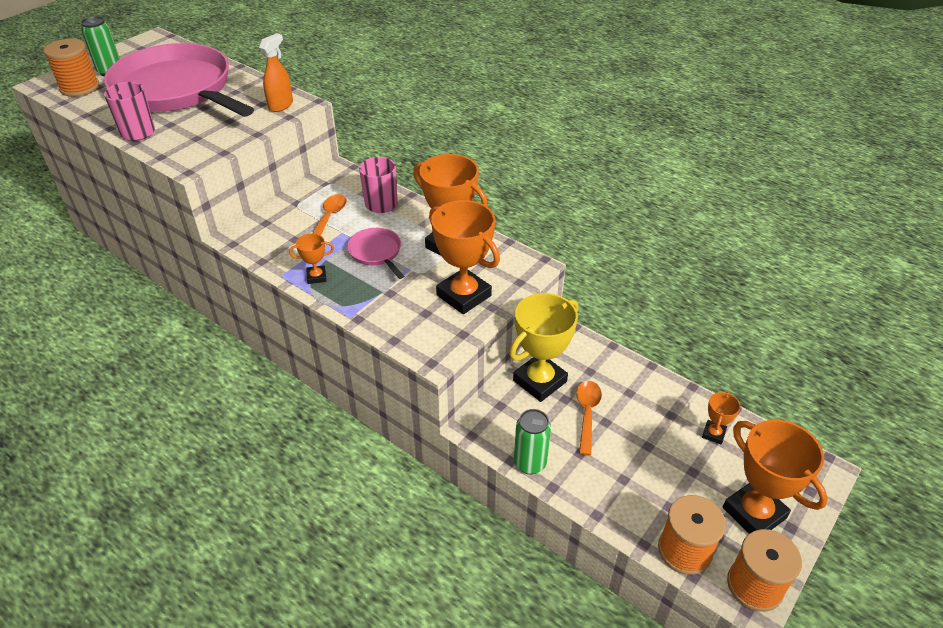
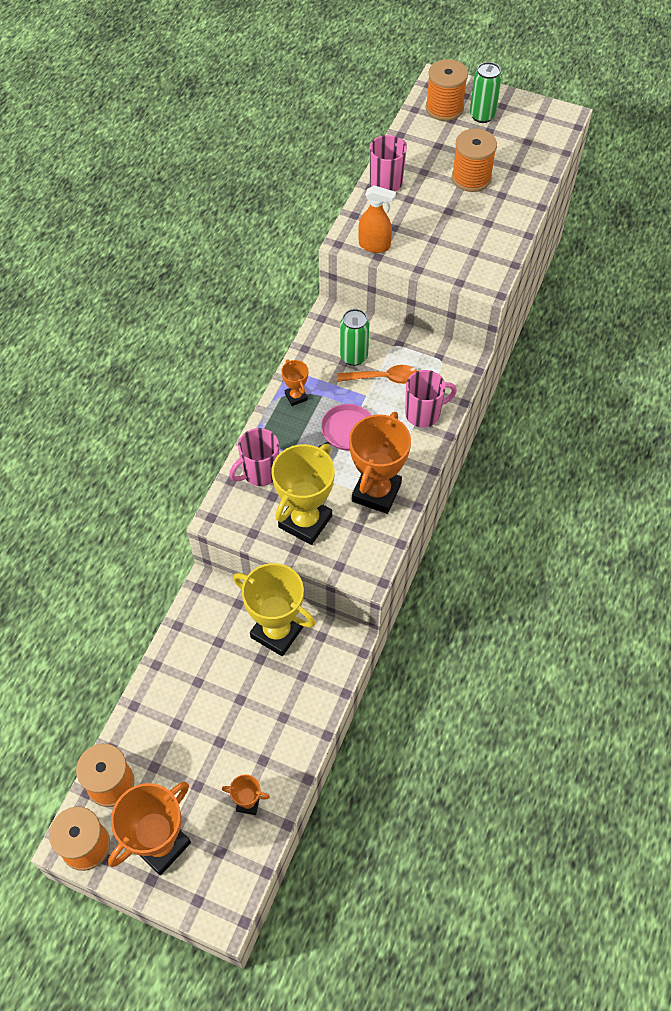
camera: 75 degrees right, 15 degrees up
pink pan [104,43,254,117] -> orange spool [452,128,497,192]
orange spray bottle [259,33,293,112] -> orange spray bottle moved to [358,186,396,253]
orange trophy [429,200,500,314] -> yellow trophy [272,444,335,545]
green can [514,409,551,475] -> green can moved to [340,309,369,366]
orange spoon [576,381,602,455] -> none
none -> pink mug [229,428,279,486]

